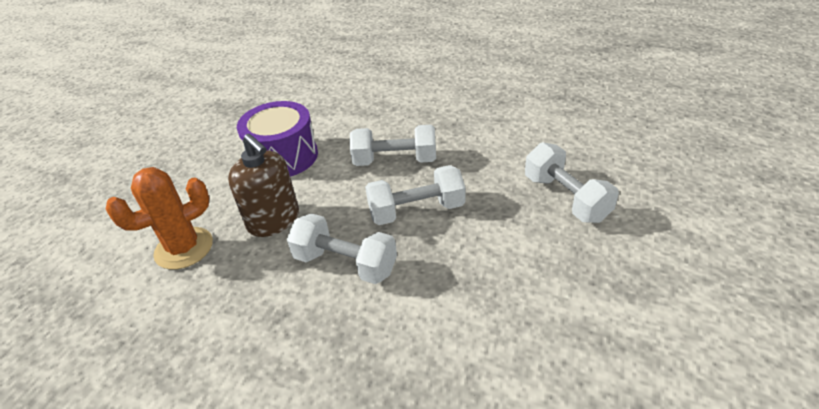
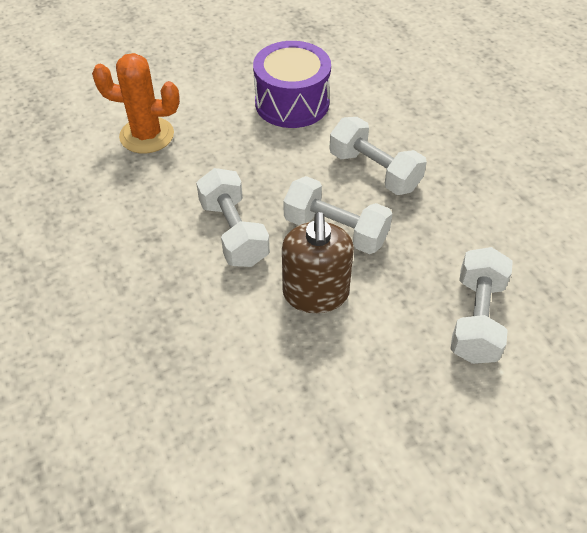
camera: 40 degrees right, 10 degrees up
brown soap dispenser [228,134,299,237] -> brown soap dispenser moved to [282,212,354,313]

